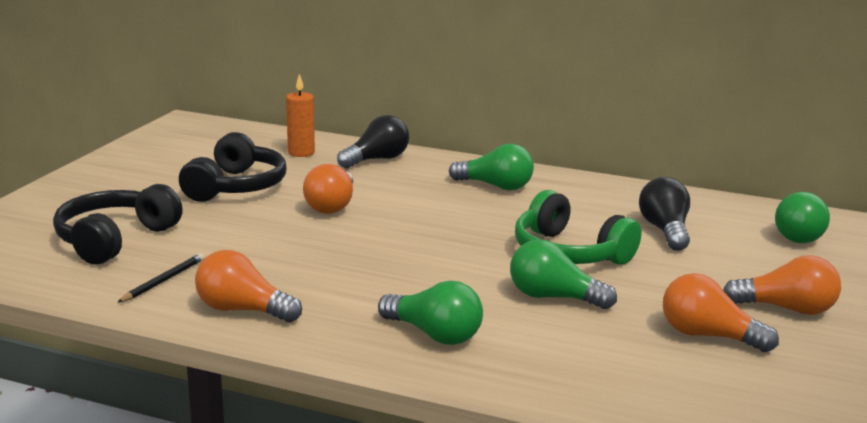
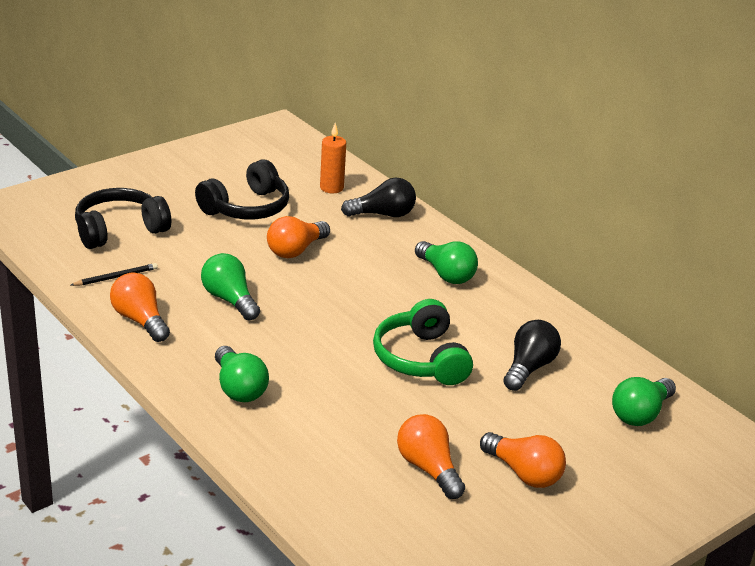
camera: 30 degrees right, 10 degrees up
green light bulb [510,239,617,309] -> green light bulb moved to [201,253,260,320]

